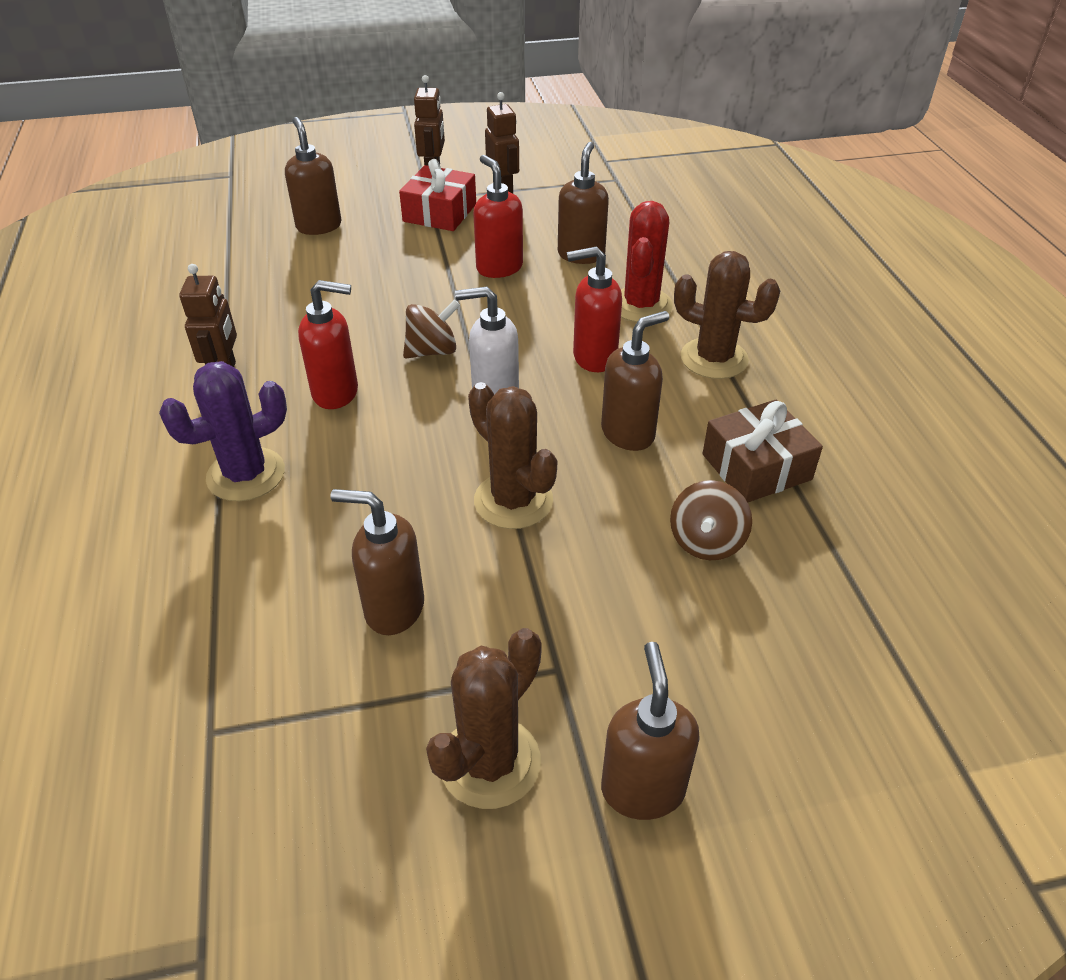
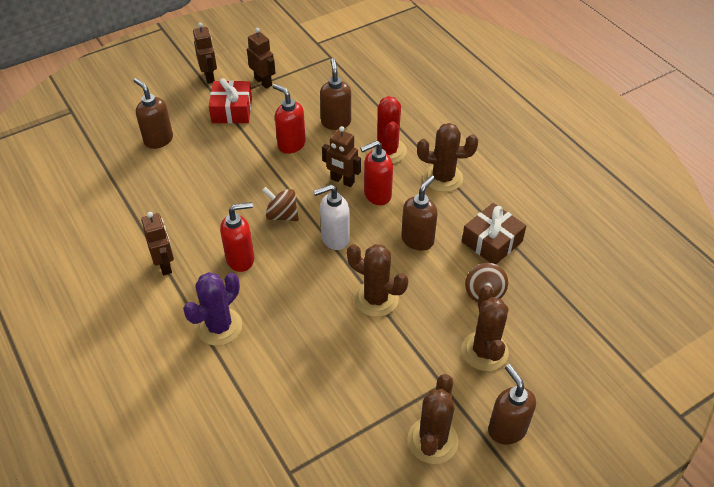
camera: 20 degrees left, 5 degrees up
brown soap dispenser [331,489,424,635] -> none
brown spinning top [403,299,460,358] -> brown spinning top turned 105 degrees counterclockwise [262,187,299,221]
none -> brown robot [322,126,361,187]
none -> brown cactus [461,285,509,371]

